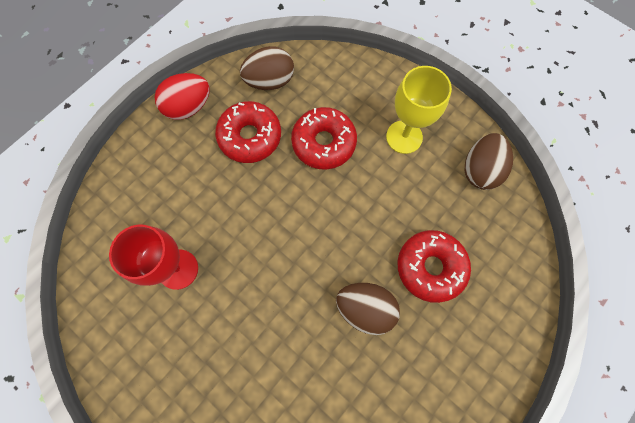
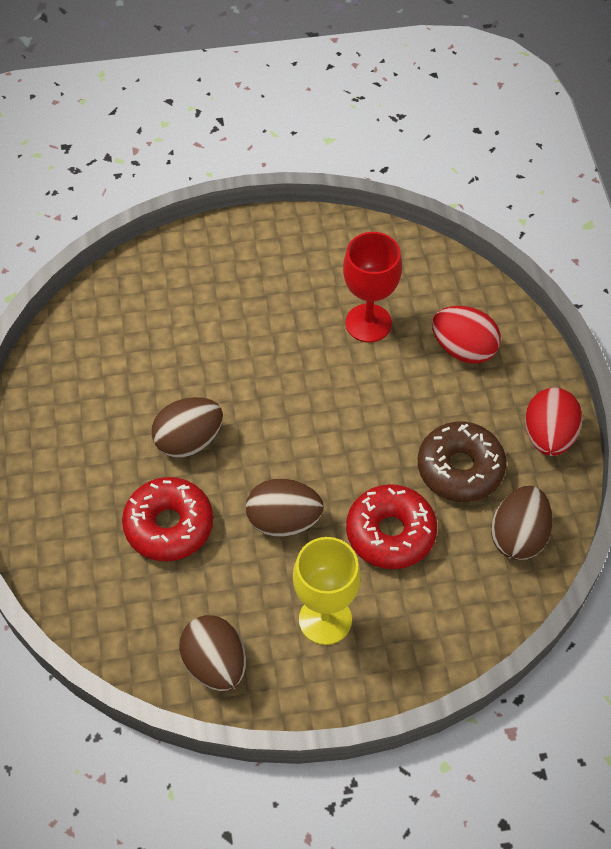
camera: 130 degrees right, 15 degrees down
red donut [215,101,281,163] -> brown donut [418,422,507,502]
none -> brown egg [246,479,324,537]
none -> red egg [432,306,501,364]

